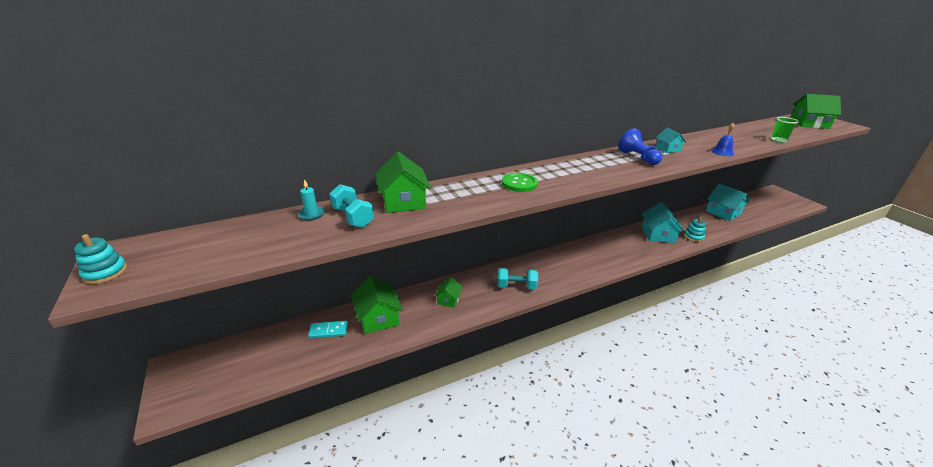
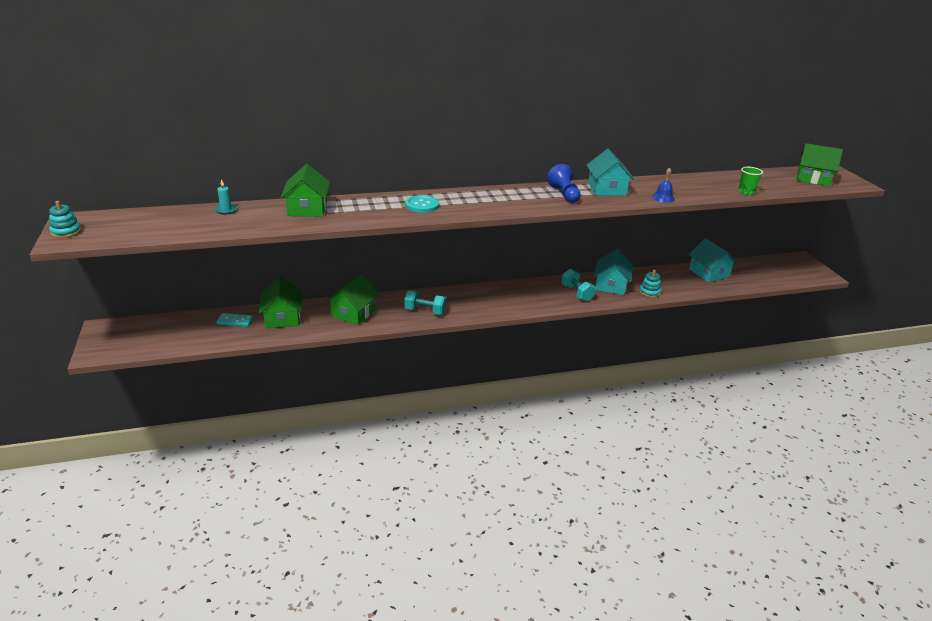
camera: 10 degrees right, 0 degrees up
turquoise dumbbell [329,184,374,228] -> turquoise dumbbell moved to [561,269,596,302]
green house [434,277,462,308] -> green house [326,274,379,325], size x1.76
green button [502,173,538,192] -> turquoise button [405,195,439,213]
turquoise house [656,128,686,153] -> turquoise house [586,149,634,196], size x1.76

